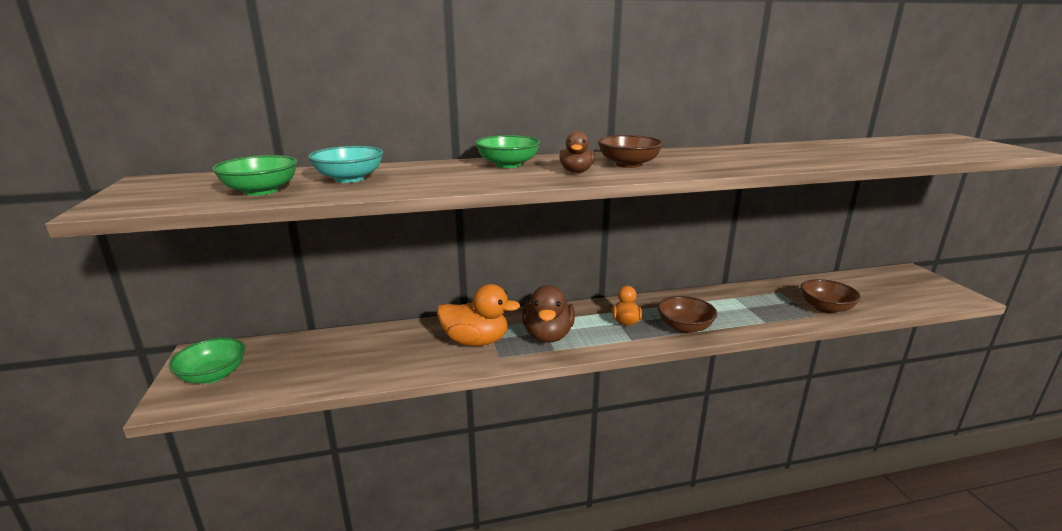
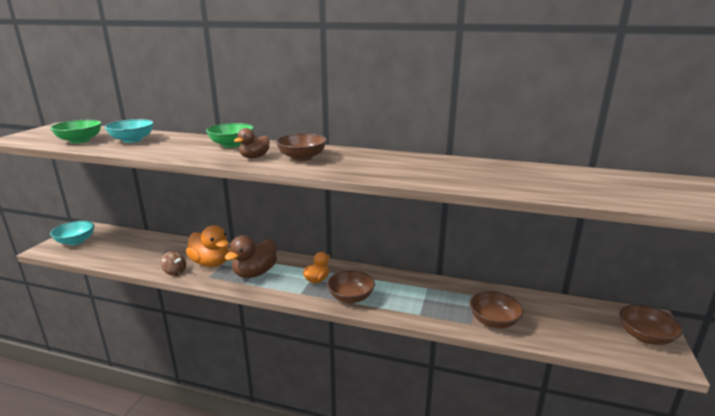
camera: 30 degrees right, 0 degrees up
green bowl [169,338,245,383] -> turquoise bowl [50,221,95,245]
none -> brown spinning top [161,251,186,276]
none -> brown bowl [619,305,683,345]

